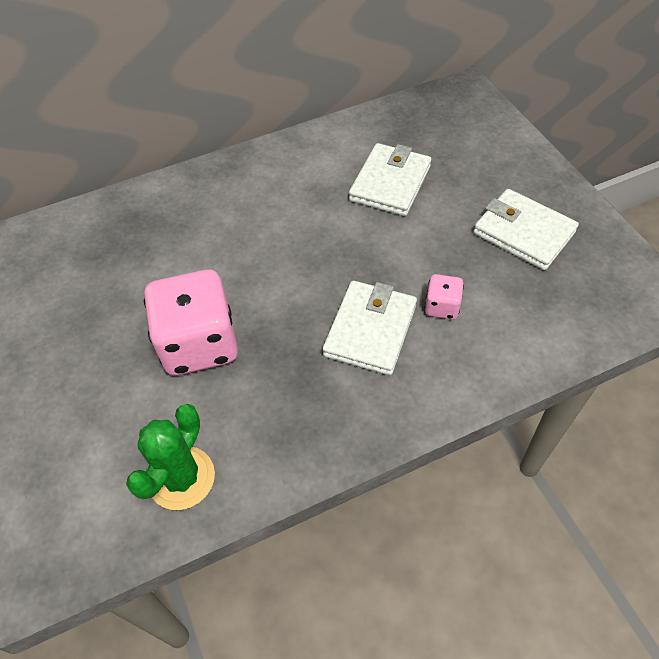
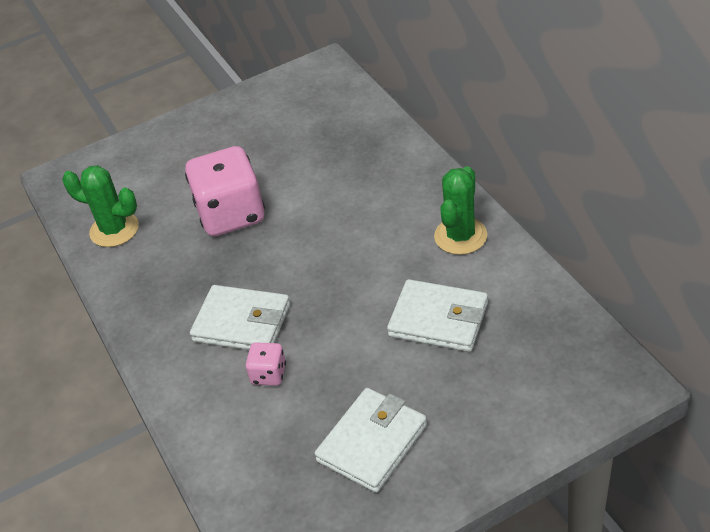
camera: 90 degrees right, 10 degrees down
none -> green cactus [434,166,487,255]

